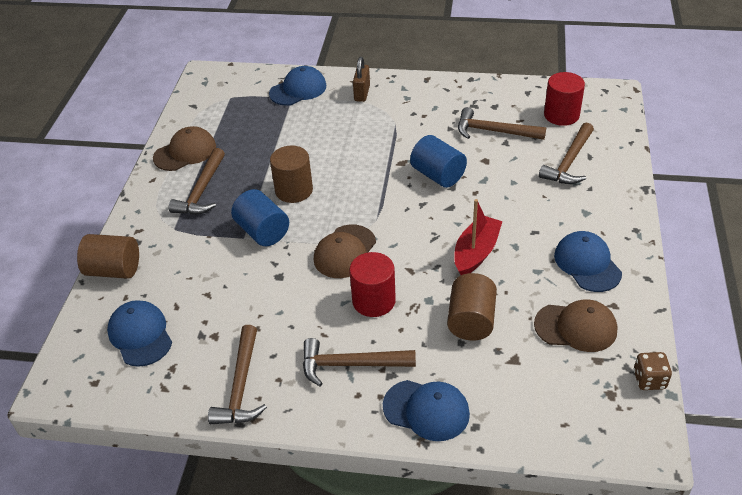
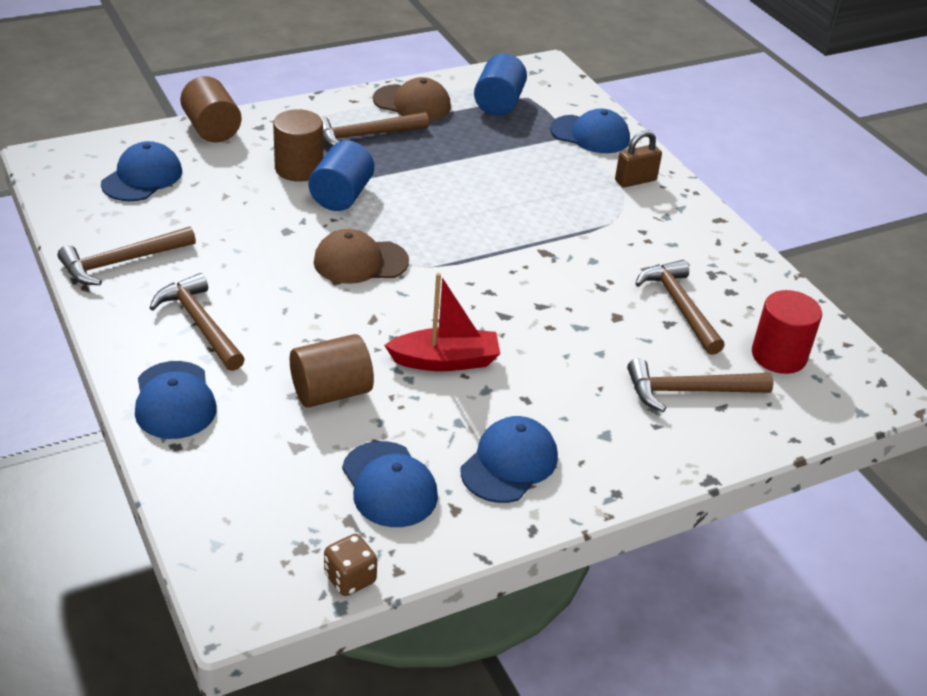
camera: 50 degrees right, 5 degrees down
brown cylinder [270,146,313,203] -> brown cylinder moved to [273,109,323,182]
red cylinder [349,252,396,317] -> none
blue cylinder [410,135,467,188] -> blue cylinder moved to [474,54,527,116]
brown cap [534,299,617,352] -> blue cap [342,441,438,527]

